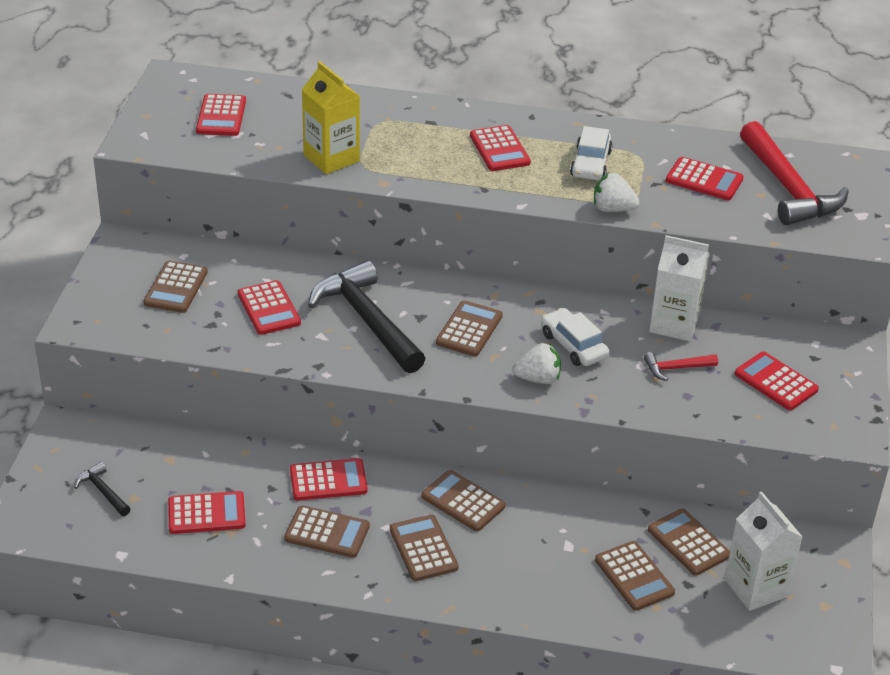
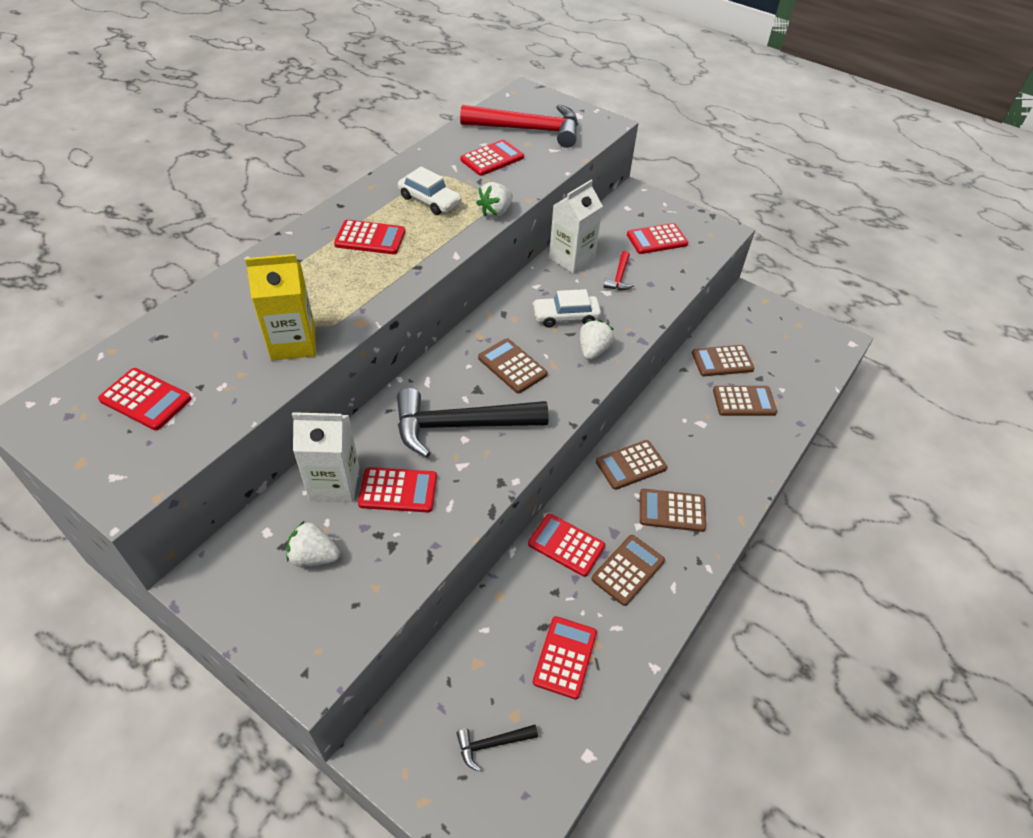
camera: 65 degrees left, 10 degrees up
brown calculator [143,261,208,313] -> white strawberry [286,521,340,567]
red calculator [290,458,367,500] -> red calculator turned 75 degrees counterclockwise [528,514,605,577]
white carton [725,491,803,611] -> white carton moved to [292,412,359,502]

